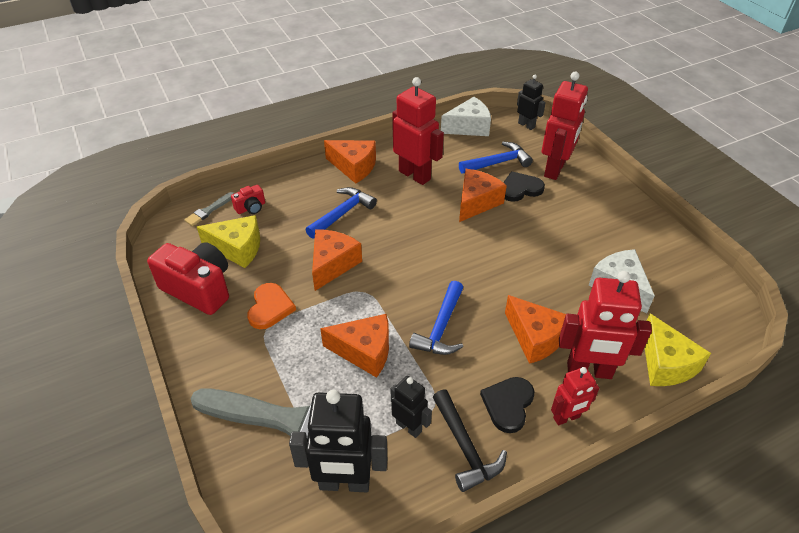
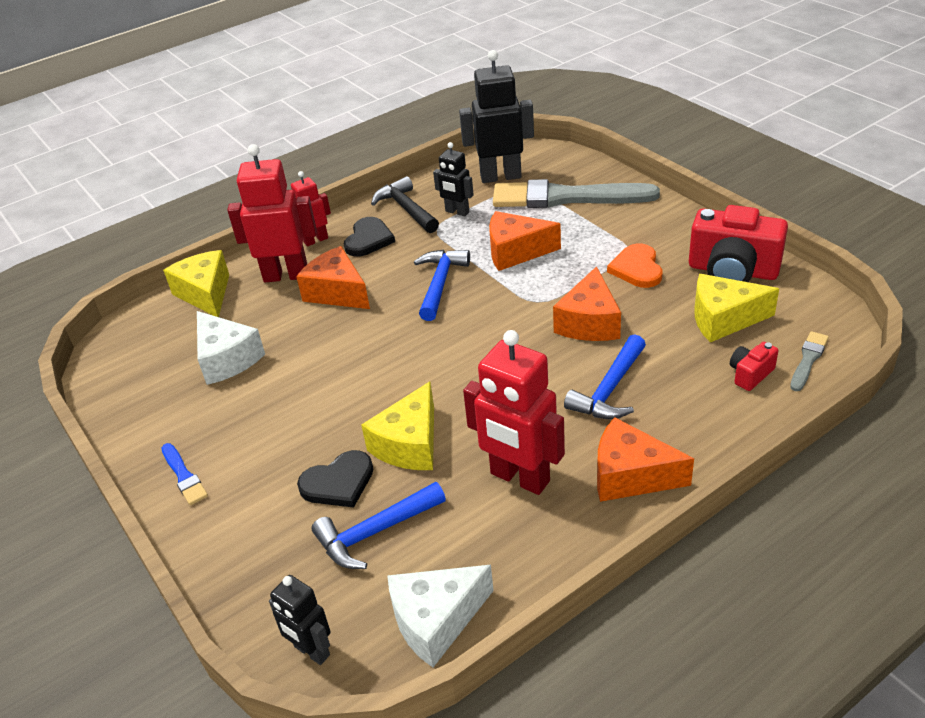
camera: 175 degrees right, 5 degrees down
orange cheese [459,169,507,222] -> yellow cheese [361,381,434,470]
red robot [542,72,588,180] -> none
none -> blue brush [162,443,208,505]

